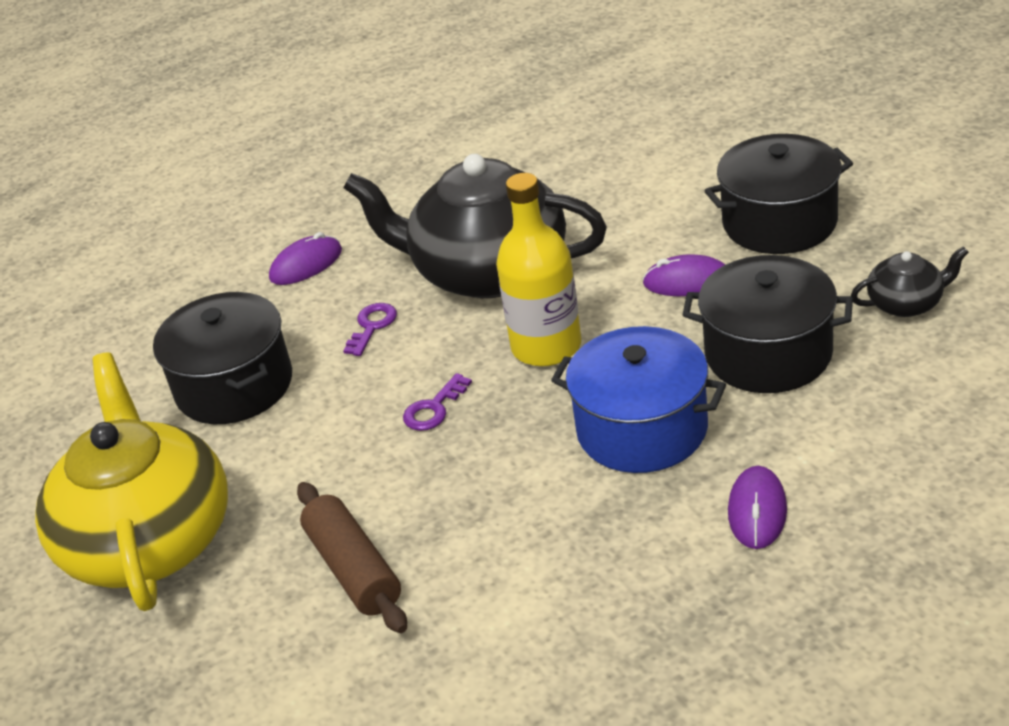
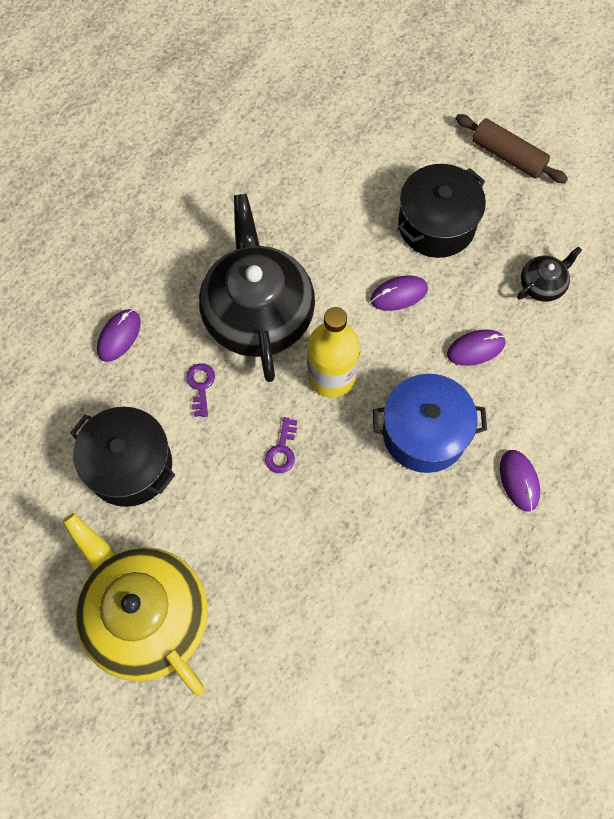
camera: 30 degrees left, 30 degrees up
brown rolling pin [297,482,407,633] -> brown rolling pin moved to [455,114,568,184]
black teapot [343,154,607,298] -> black teapot turned 90 degrees clockwise [199,194,315,382]
black pot [683,255,853,393] -> purple mouse [447,329,505,366]

